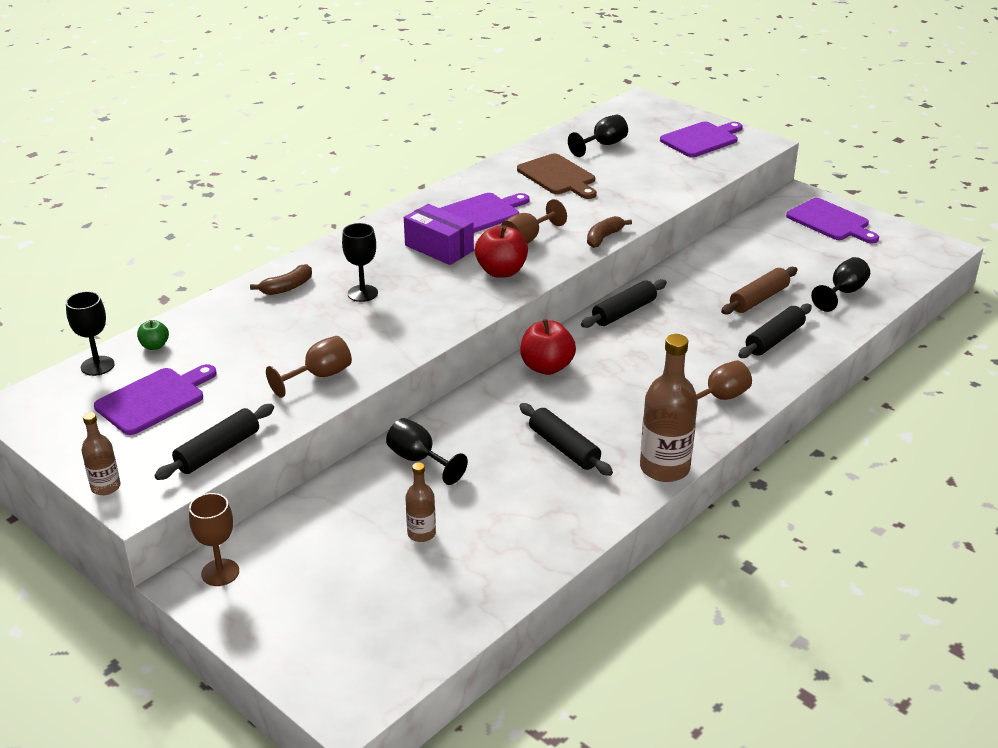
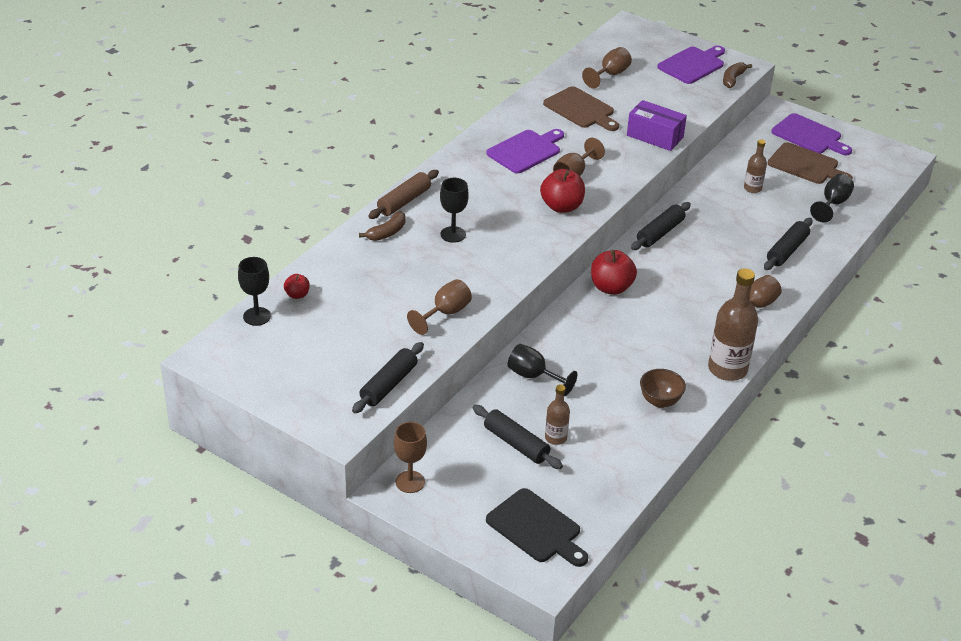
camera: 10 degrees left, 5 degrees up
brown bottle [82,412,121,495] -> brown bottle moved to [744,139,767,193]
purple cutting board [94,364,217,435] -> none
green apple [137,320,169,350] -> red apple [284,274,310,299]
purple box [404,204,474,265] -> purple box moved to [627,100,687,151]
black rolling pin [519,403,613,476] -> black rolling pin moved to [473,405,563,469]
black goblet [568,115,628,157] -> brown goblet [582,47,632,89]
brown banana [587,216,632,248] -> brown banana moved to [723,62,752,88]
brown rolling pin [721,267,798,315] -> brown rolling pin moved to [368,170,439,219]
none -> black cutting board [486,488,588,567]
none -> brown bowl [640,369,686,408]
none -> brown cutting board [768,142,853,184]

